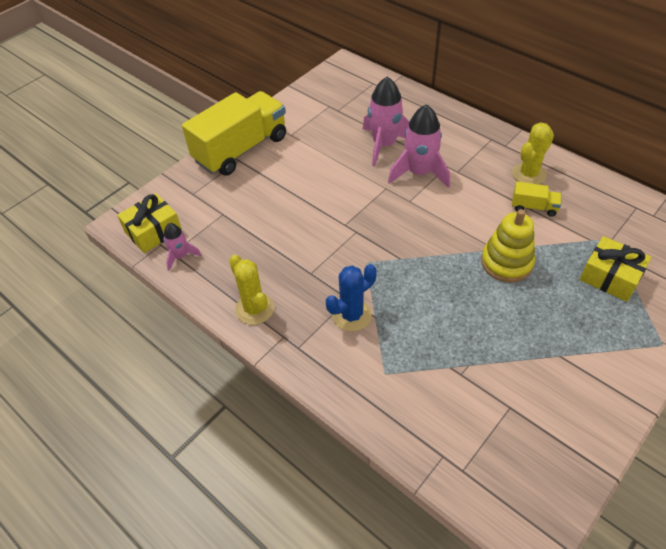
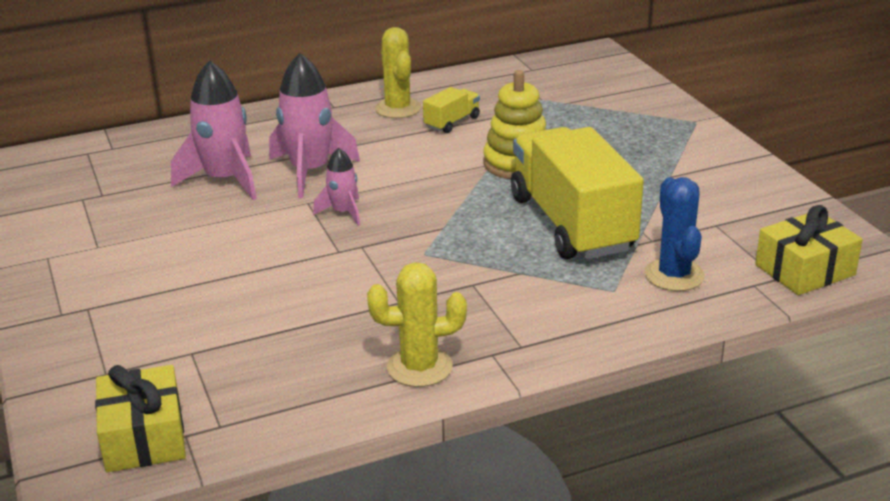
camera: 65 degrees left, 20 degrees down
pink rocket [164,223,201,271] -> pink rocket moved to [313,148,360,226]
yellow truck [182,91,286,176] -> yellow truck moved to [511,127,644,260]
blue cactus [326,264,377,332] -> blue cactus moved to [644,177,705,291]
yellow gift [580,236,652,302] -> yellow gift moved to [755,205,863,295]

